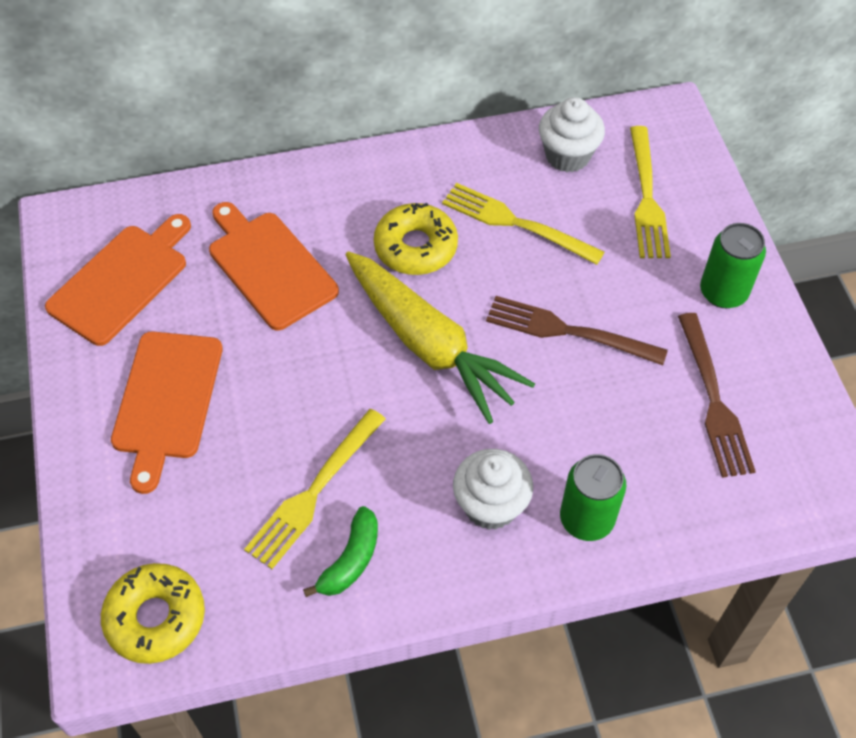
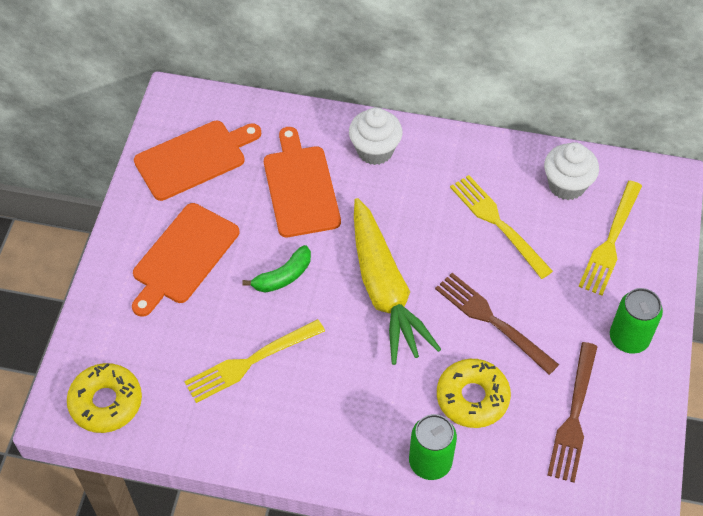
camera: 25 degrees right, 0 degrees up
green banana [303,506,378,597] -> green banana moved to [242,245,311,293]
yellow donut [374,203,458,275] -> yellow donut moved to [437,359,511,428]
white cupcake [453,449,533,530] -> white cupcake moved to [349,107,402,165]

